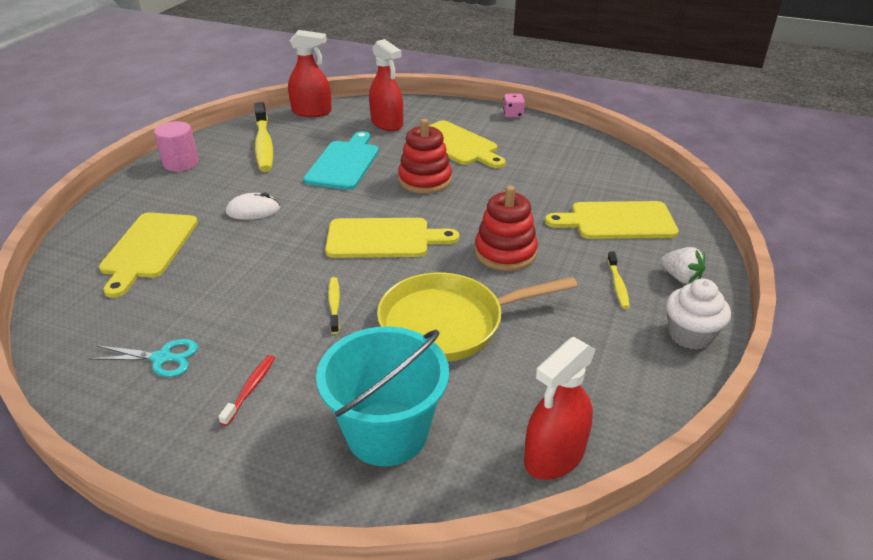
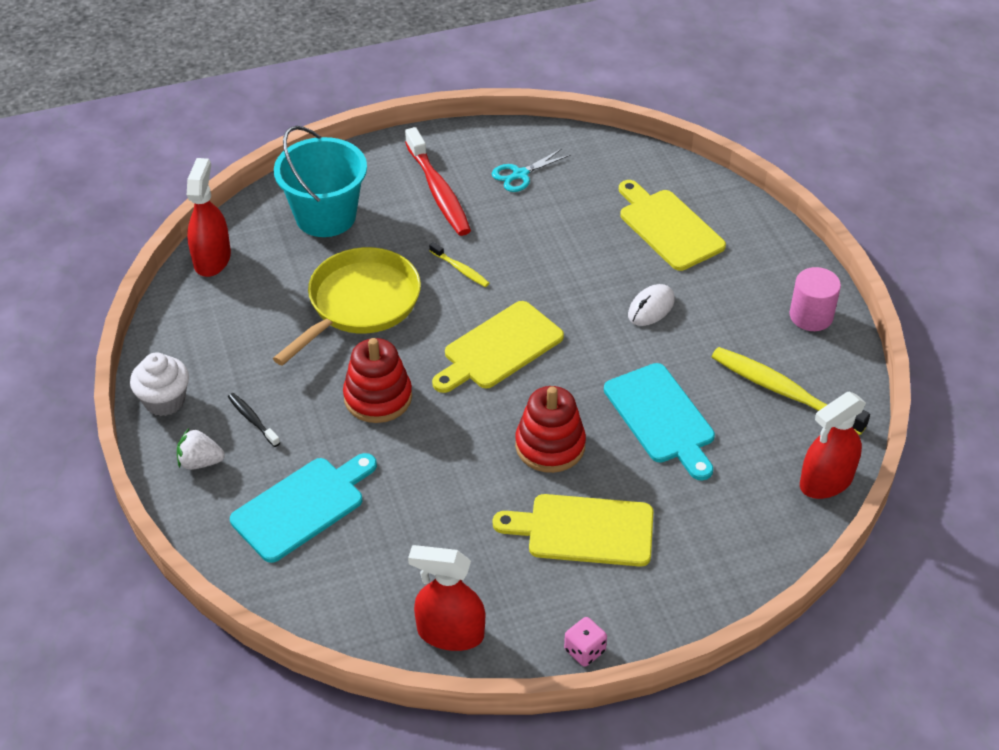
camera: 140 degrees right, 10 degrees up
red toothbrush [218,355,275,426] -> red toothbrush [405,127,471,236], size x2.06
red spray bottle [369,39,403,131] -> red spray bottle moved to [408,545,485,651]
yellow cutting board [545,201,679,239] -> turquoise cutting board [230,453,377,563]
yellow toothbrush [607,252,630,309] -> black toothbrush [228,393,280,447]

